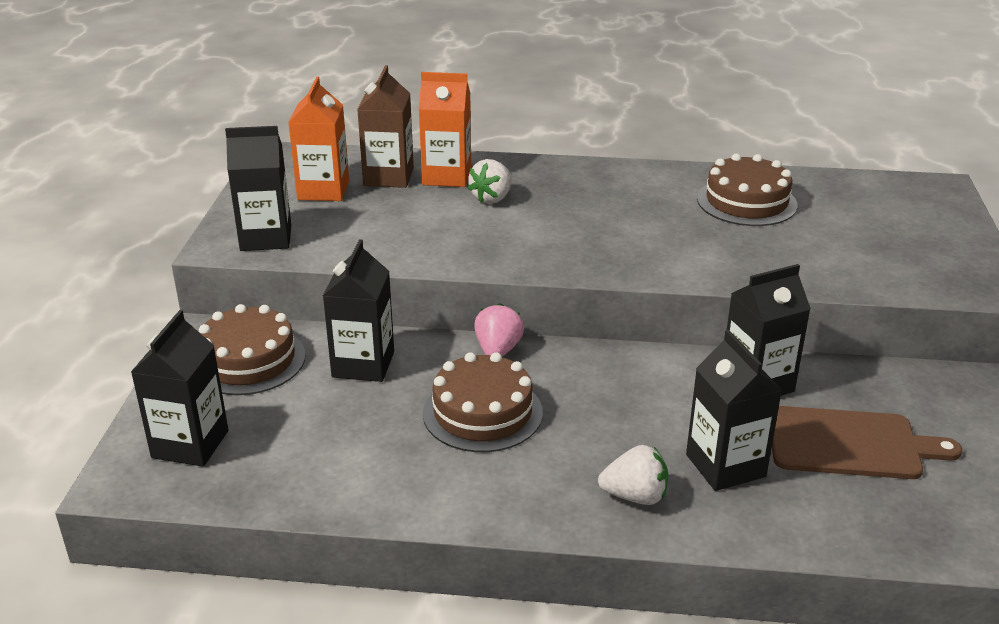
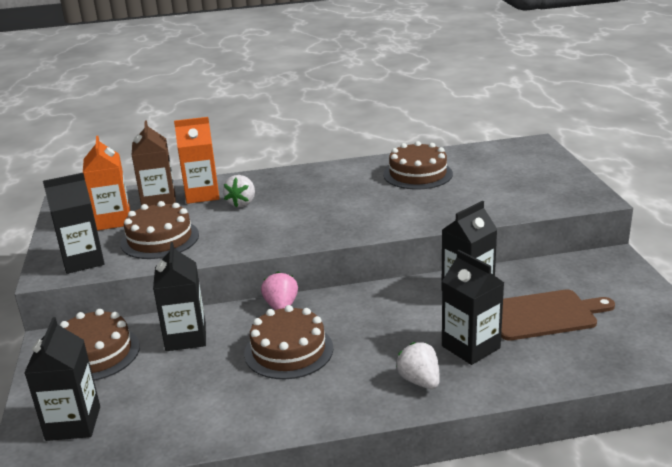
camera: 15 degrees left, 5 degrees down
white strawberry [598,445,668,505] -> white strawberry turned 105 degrees counterclockwise [396,342,440,389]
none -> brown cake [120,201,199,259]

